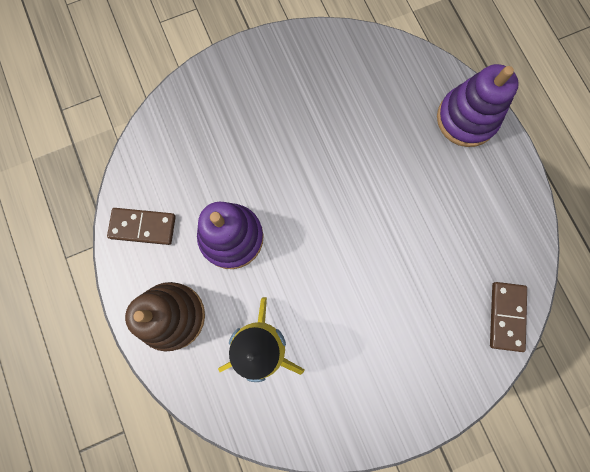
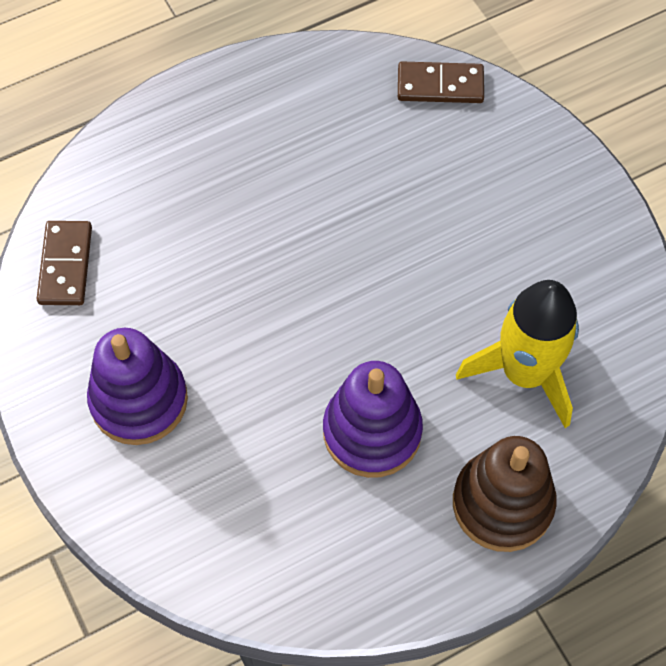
camera: 95 degrees left, 15 degrees down
brown domino [107,208,176,245] -> brown domino moved to [37,221,92,305]
purple stacking toy [437,64,519,147] -> purple stacking toy moved to [87,328,188,445]

